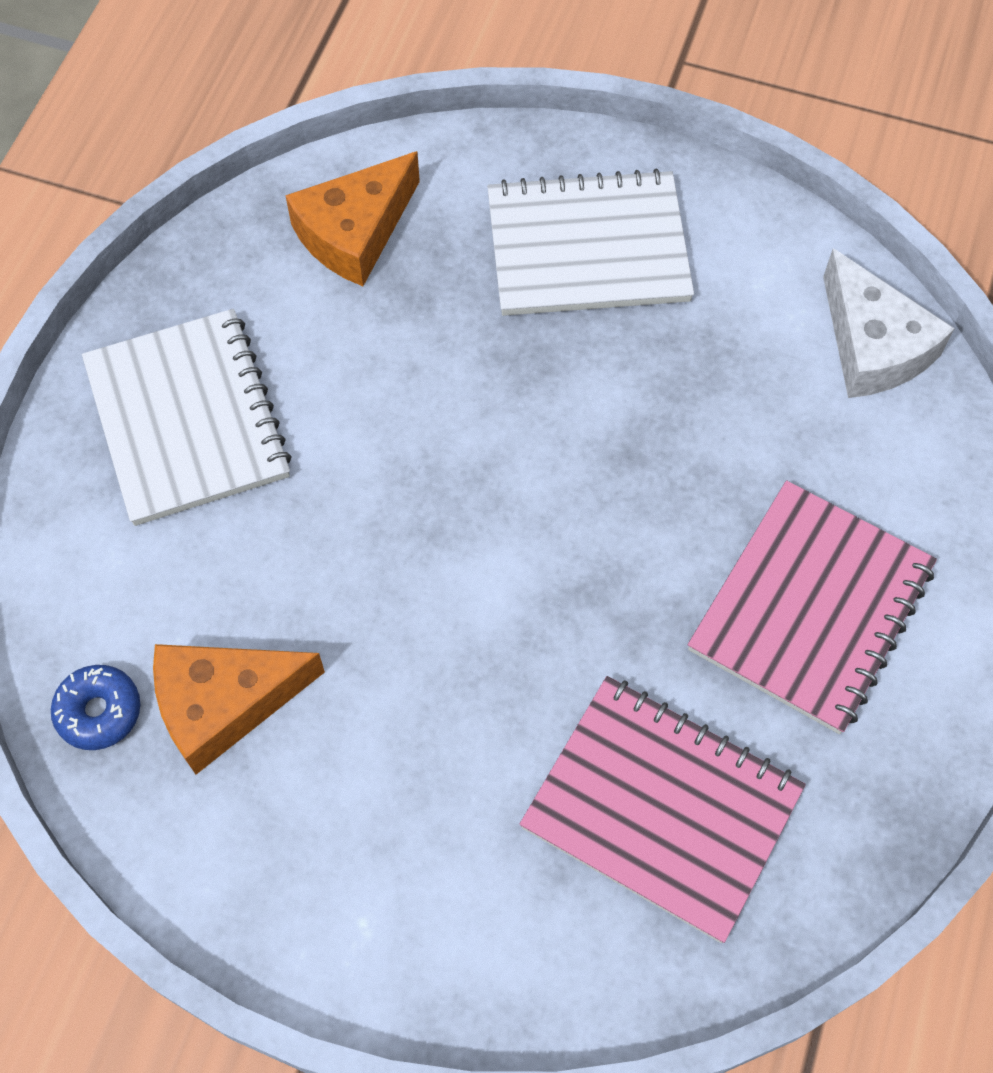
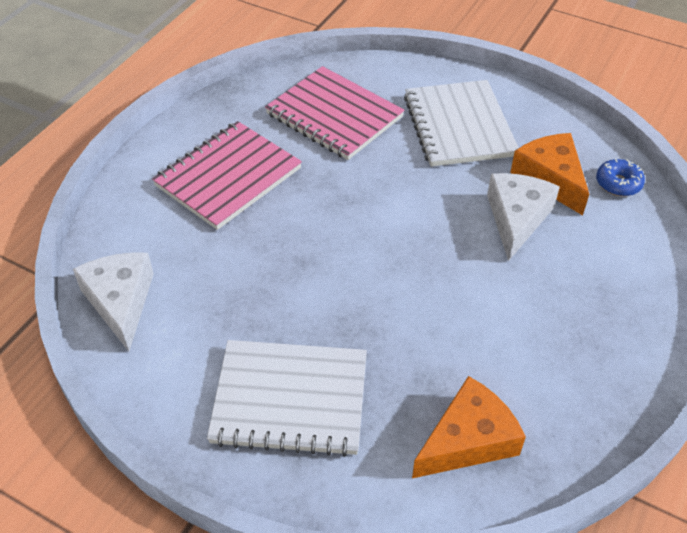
camera: 170 degrees left, 15 degrees down
white notebook [82,309,291,526] -> white notebook moved to [404,80,518,167]
orange cheese [153,644,325,775] -> orange cheese turned 105 degrees counterclockwise [510,133,589,215]
none -> white cheese [487,173,560,261]

